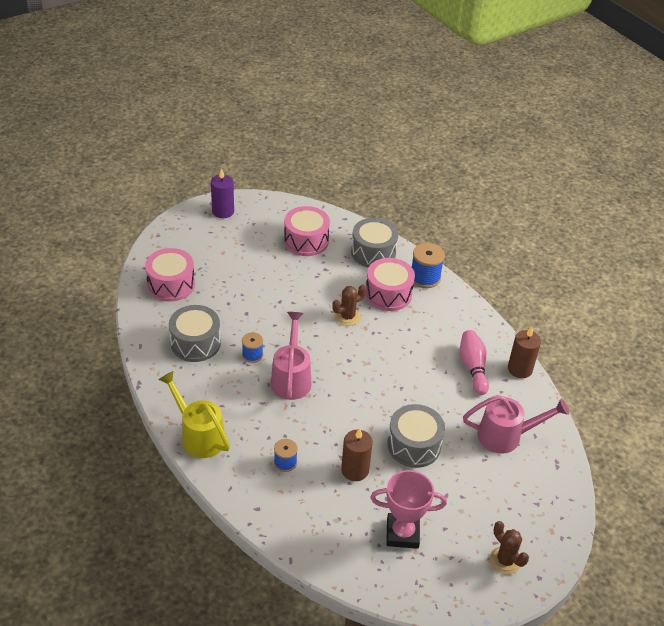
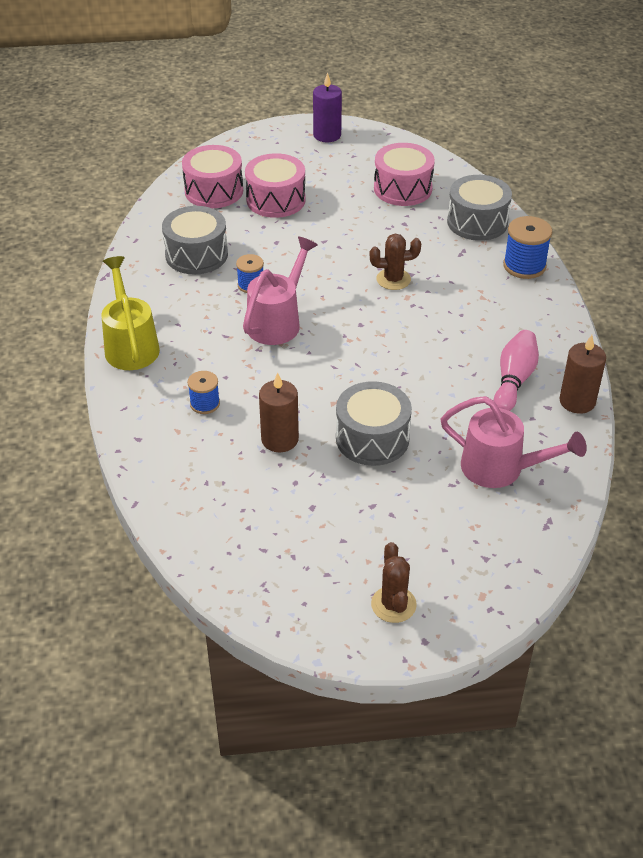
camera: 30 degrees right, 0 degrees up
pink drum [366,258,415,311] -> pink drum moved to [245,153,306,218]
pink trophy [370,470,447,549] -> none

